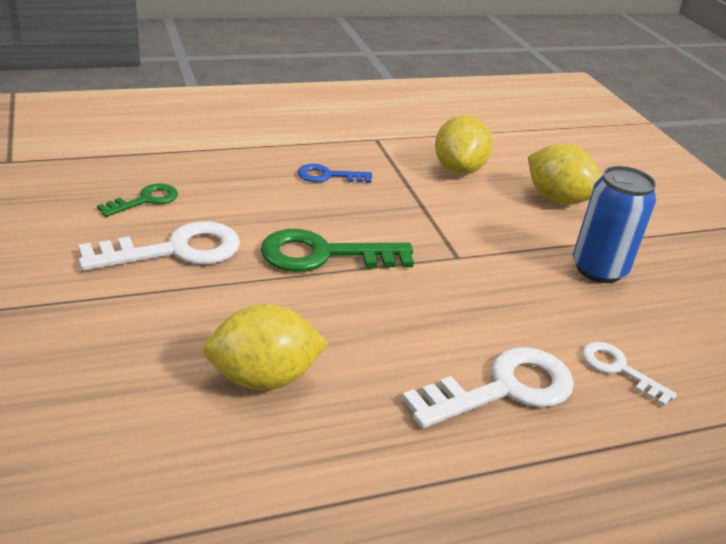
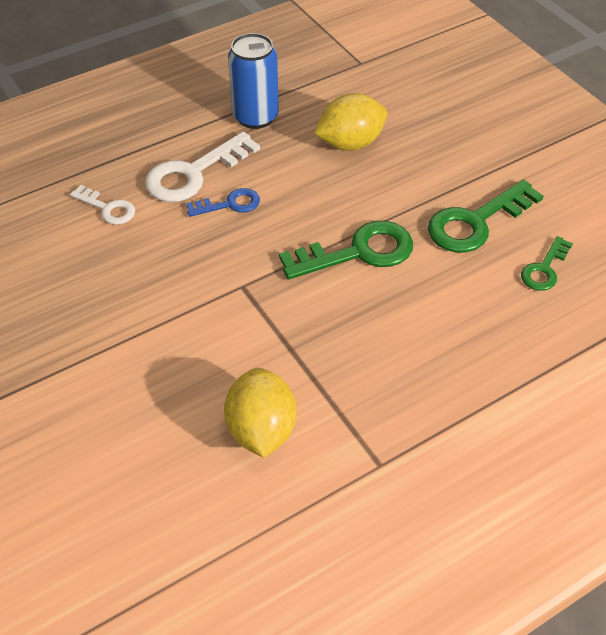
camera: 170 degrees right, 15 degrees up
white key [78,221,240,271] -> green key [428,179,544,253]
blue key [298,164,372,183] -> blue key moved to [186,188,260,217]
yellow lemon [528,143,601,205] -> none
blue can [573,166,656,283] -> blue can moved to [228,33,279,129]

